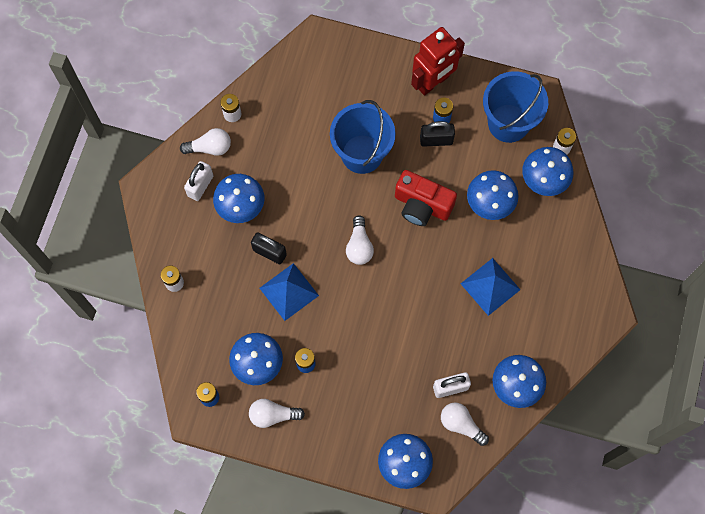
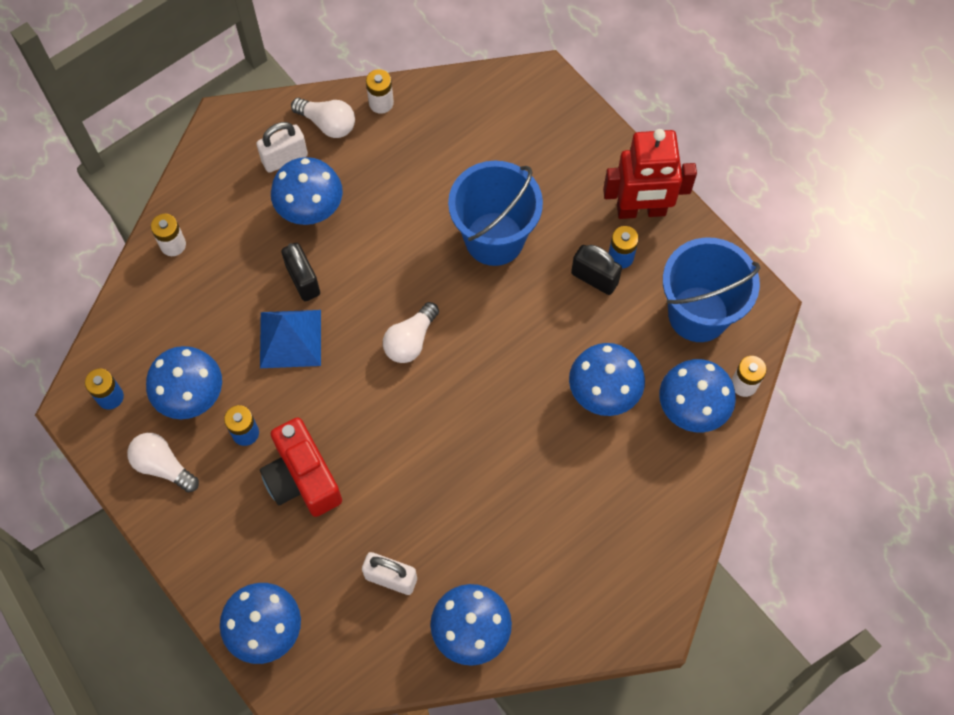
camera: 35 degrees right, 5 degrees down
red camera [395,170,457,226] -> red camera moved to [260,417,342,517]
white light bulb [441,402,489,446] -> none
blue pyramid [461,258,521,316] -> none

